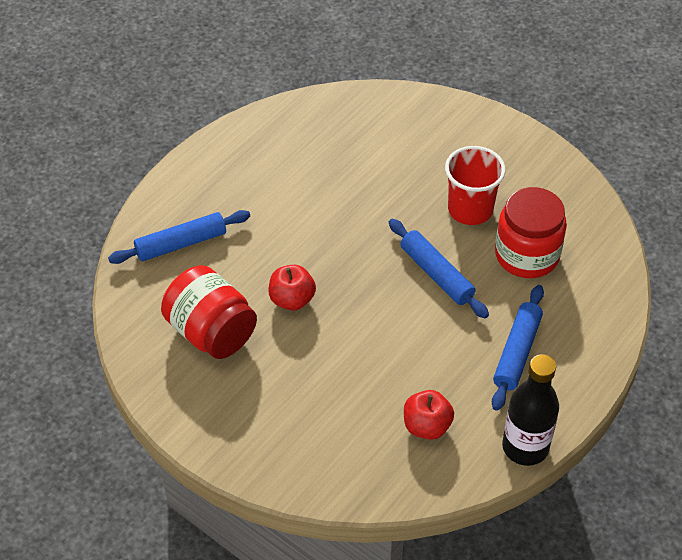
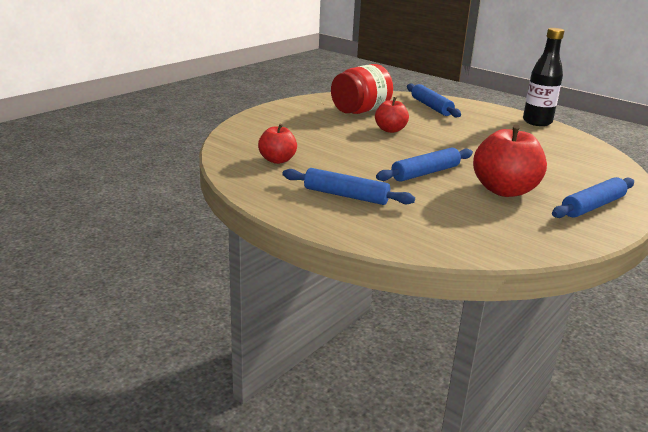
camera: 90 degrees right, 25 degrees down
red cup [445,146,506,225] -> red apple [473,125,547,197]
red jar [495,187,567,278] -> none
black bottle [502,354,559,466] -> black bottle moved to [523,28,564,126]
none -> blue rolling pin [552,177,634,218]

